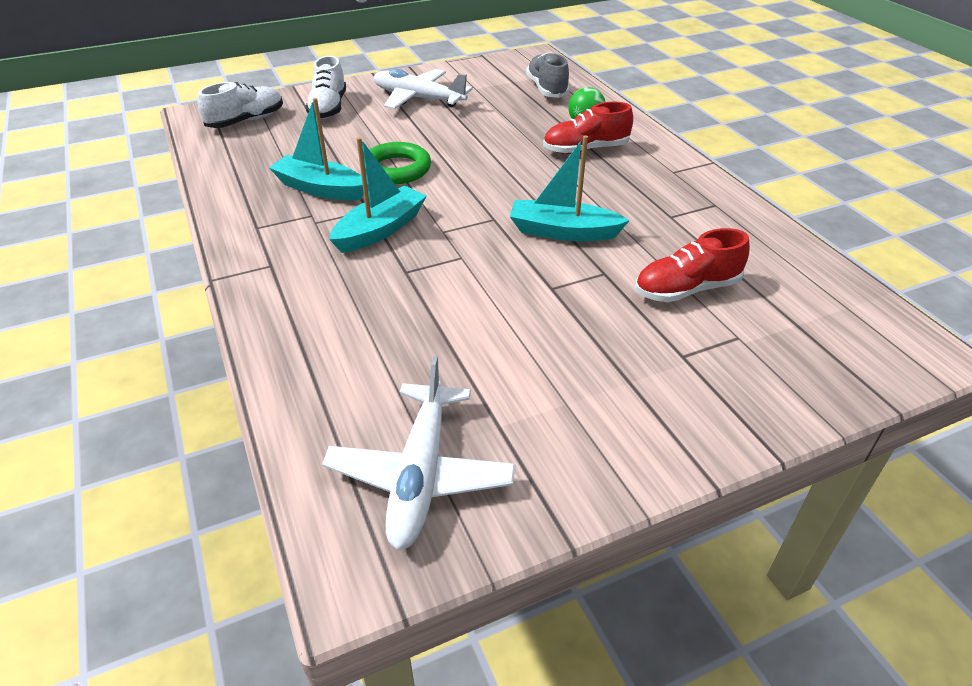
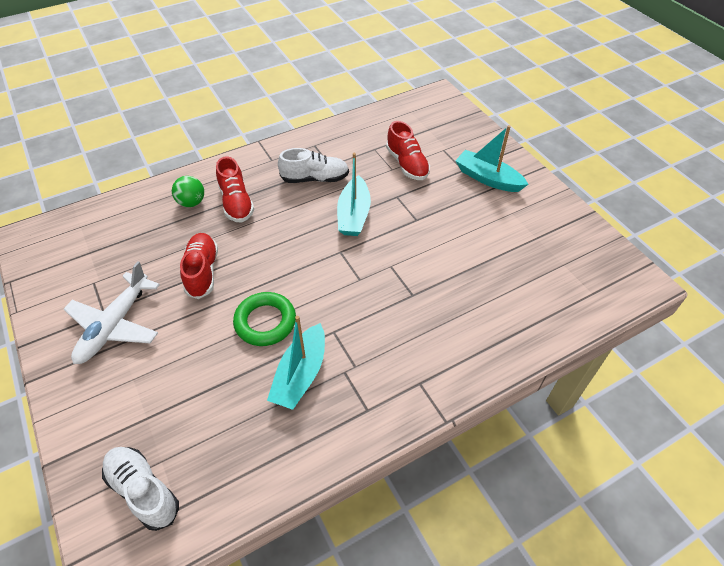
camera: 95 degrees left, 10 degrees up
white shoe [305,56,346,119] -> white shoe moved to [278,148,349,183]
white plane [322,355,515,550] -> none
turquoise boat [329,137,427,253] -> turquoise boat moved to [455,125,529,192]
grey shoe [526,52,570,98] -> none
none -> red shoe [180,233,218,299]

